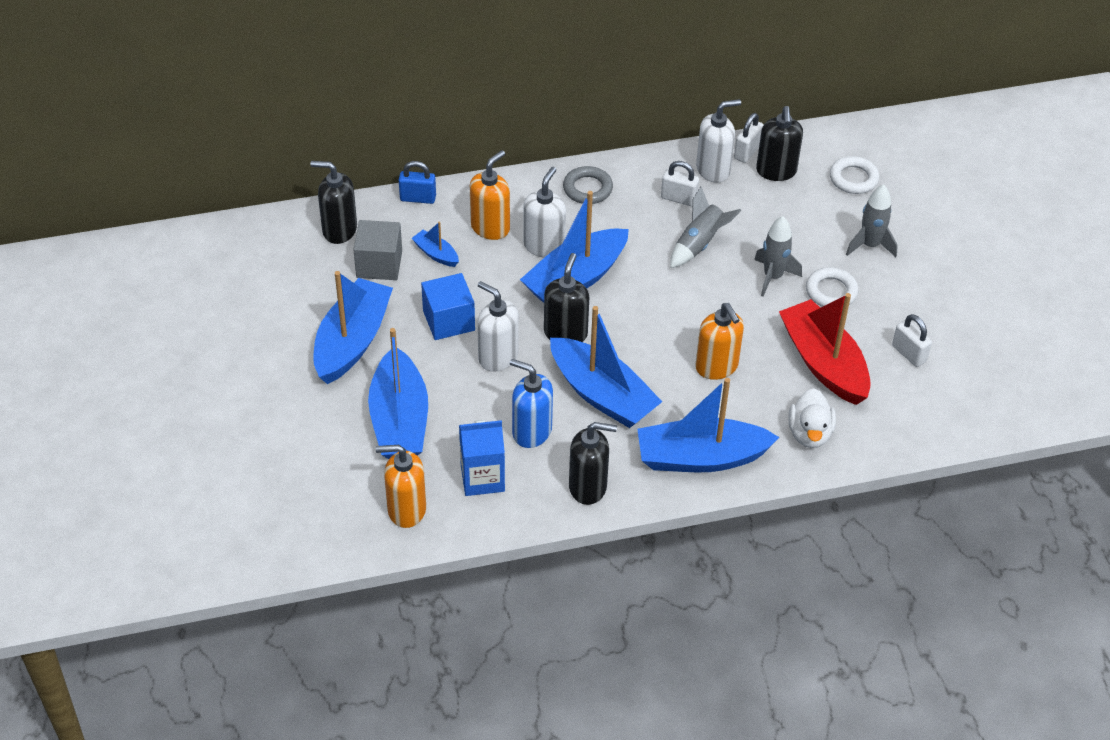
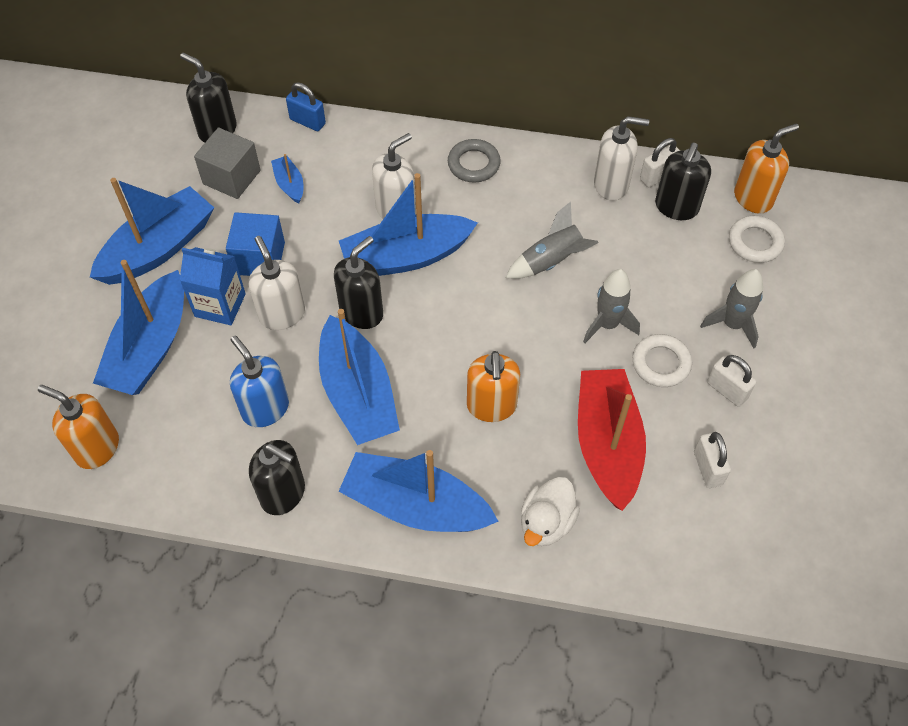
camera: 25 degrees right, 10 degrees up
blue carton [459,420,505,496] -> blue carton moved to [180,247,246,325]
orange soap dispenser [470,150,510,240] -> orange soap dispenser moved to [734,123,799,214]
white padlock [661,161,699,206] -> white padlock moved to [707,355,757,407]

